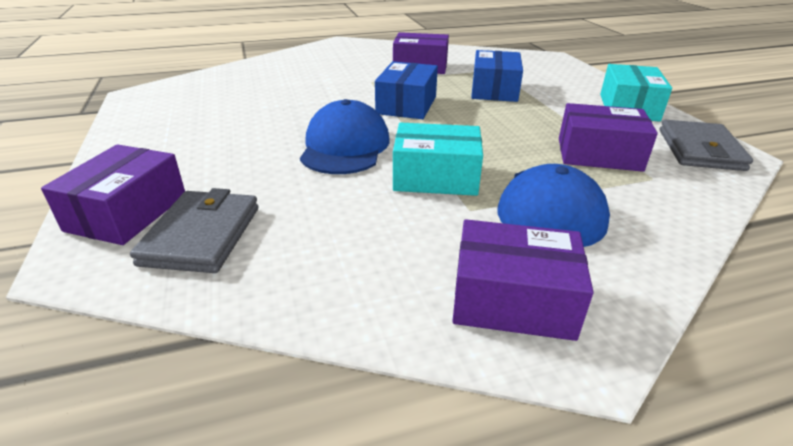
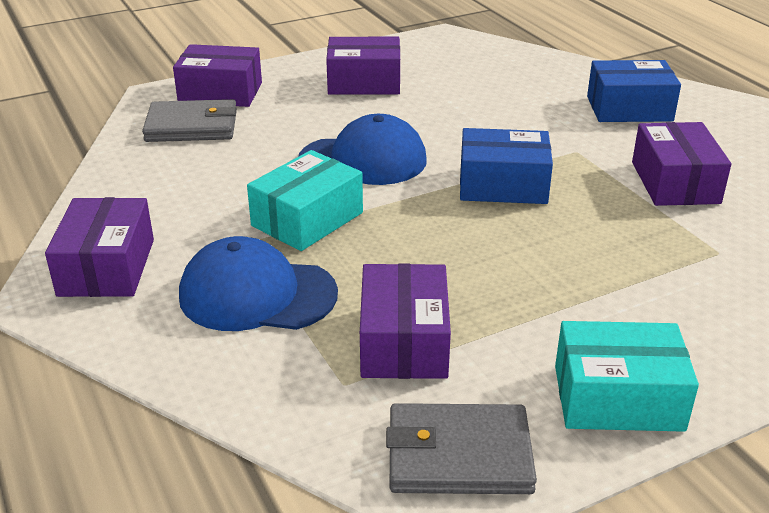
camera: 80 degrees right, 0 degrees up
turquoise box [393,122,483,196] -> turquoise box turned 45 degrees clockwise [247,150,363,251]
blue box [471,50,523,102] -> blue box moved to [587,60,681,122]
none -> purple box [326,37,400,94]

